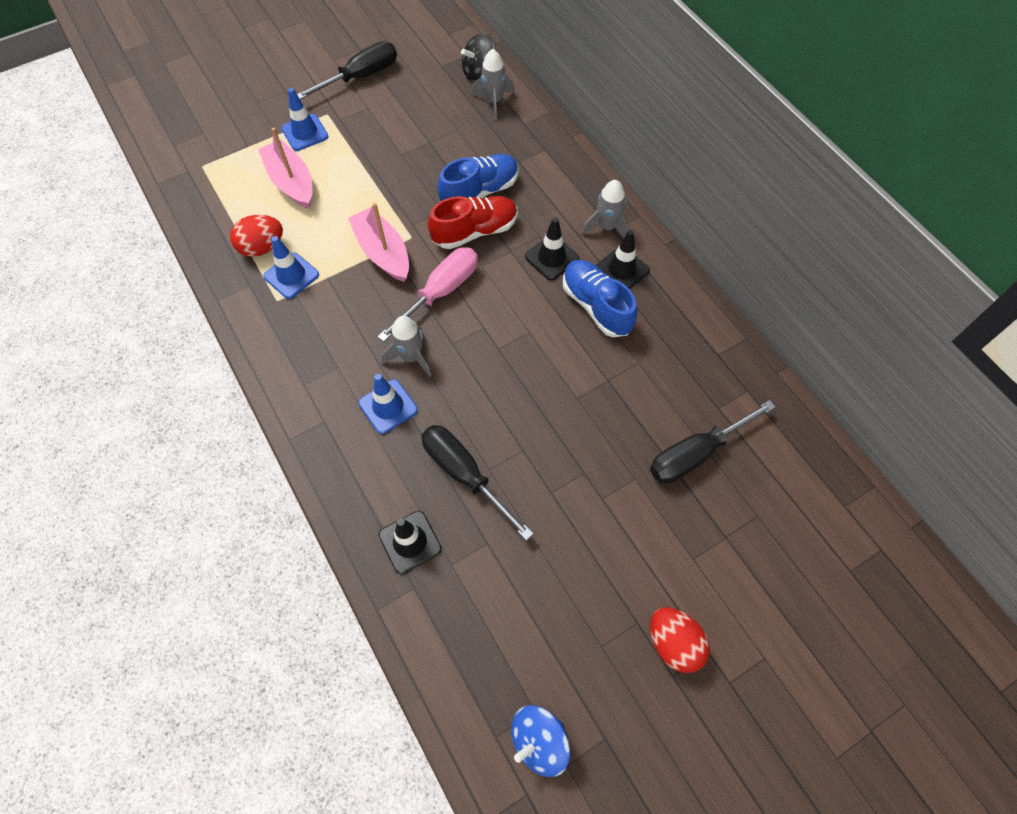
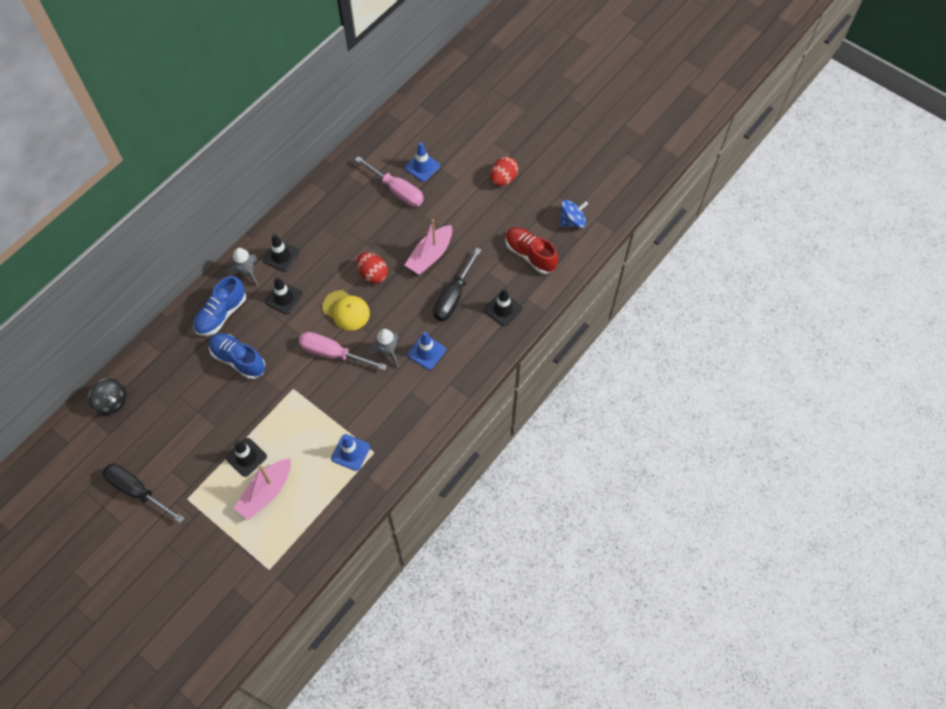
camera: 110 degrees left, 0 degrees up
red egg [230,215,283,257] -> red egg moved to [357,252,388,284]
blue traffic cone [281,88,329,151] -> blue traffic cone moved to [405,142,440,182]
pink boat [348,203,409,282] -> pink boat moved to [405,219,452,275]
red shoe [428,196,517,249] -> red shoe moved to [505,227,558,274]
grey rocket [472,49,515,120] -> none
blue spinning top [511,705,570,777] -> blue spinning top turned 60 degrees counterclockwise [559,200,588,228]
blue shoe [563,260,637,337] -> blue shoe moved to [194,276,246,336]
black screwdriver [650,400,776,484] -> pink screwdriver [355,156,424,207]
none -> black traffic cone [226,438,267,477]
none -> yellow cap [322,290,370,331]

